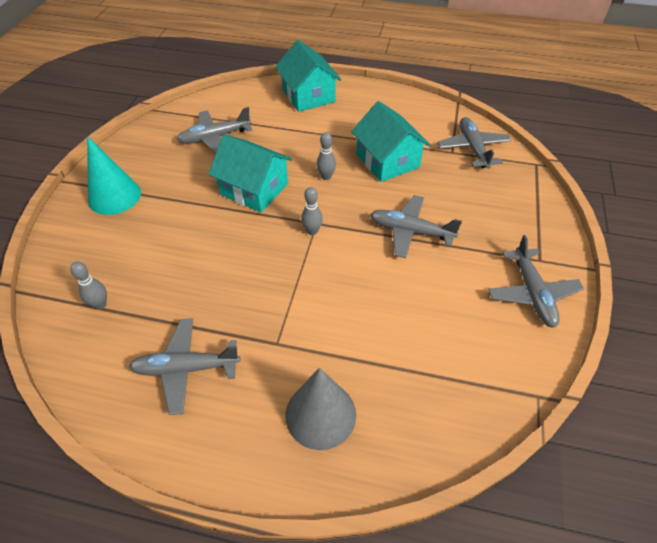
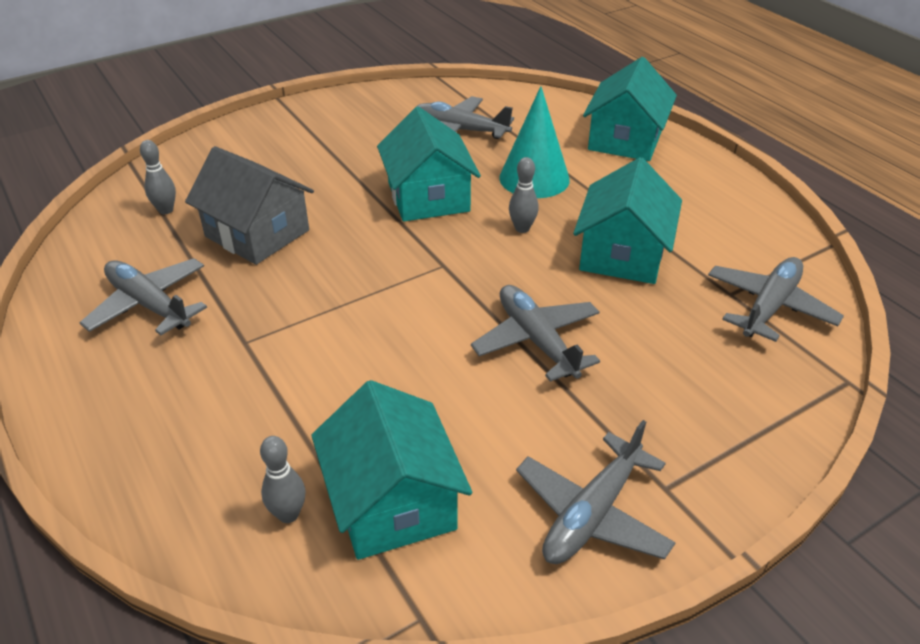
camera: 45 degrees right, 10 degrees down
turquoise cone [87,136,141,215] -> turquoise cone moved to [499,86,570,198]
grey cone [286,368,356,450] -> none
grey bowling pin [301,187,323,235] -> grey bowling pin moved to [260,436,306,523]
none -> grey house [185,146,314,265]
none -> turquoise house [311,380,472,560]

